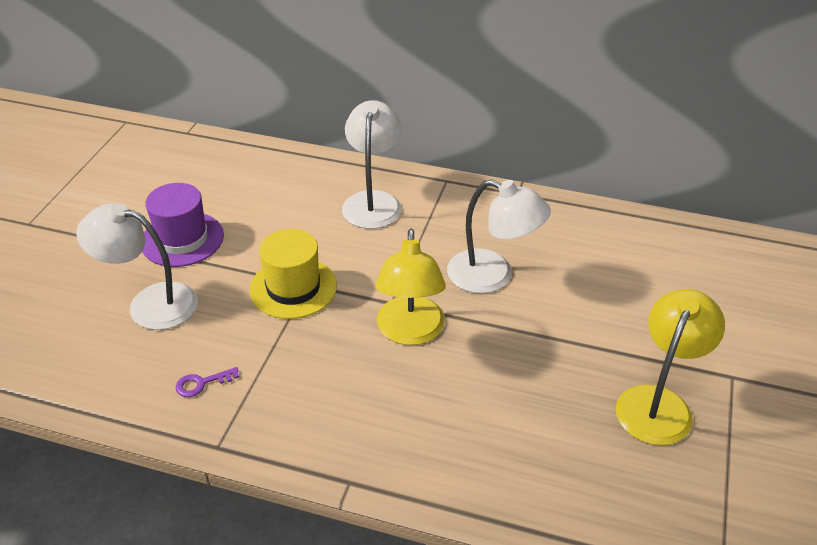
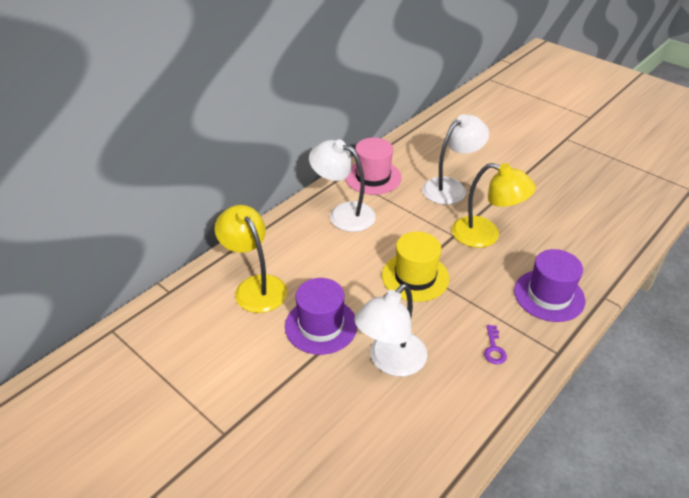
camera: 65 degrees left, 0 degrees up
yellow lamp [616,289,725,446] -> yellow lamp moved to [215,205,287,313]
none -> pink hat [345,138,402,195]
none -> purple hat [514,249,585,322]

